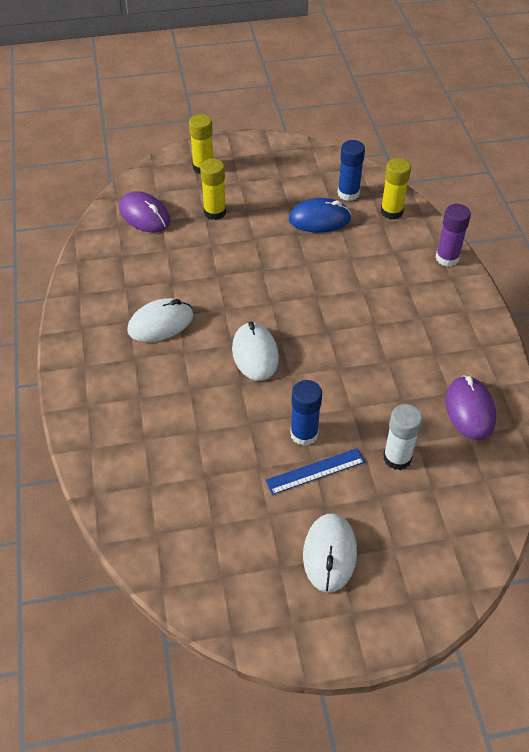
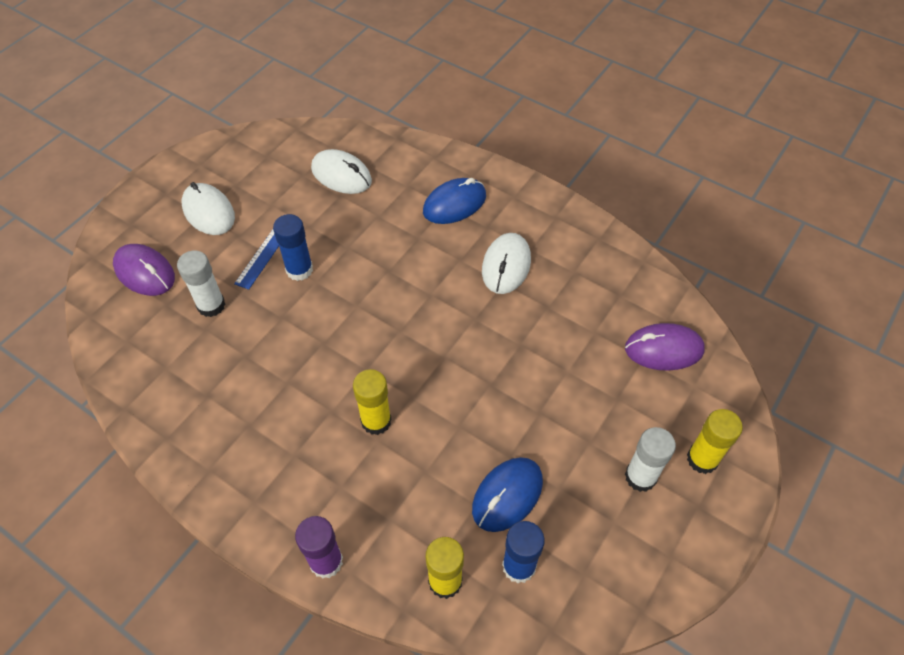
camera: 135 degrees right, 5 degrees up
yellow glue stick [200,158,226,220] -> yellow glue stick moved to [353,369,392,435]
white mouse [232,322,279,381] -> white mouse moved to [311,149,372,194]
purple mouse [445,375,496,440] -> purple mouse moved to [113,244,175,296]
none -> blue mouse [423,178,486,224]
none -> white glue stick [625,427,676,492]

